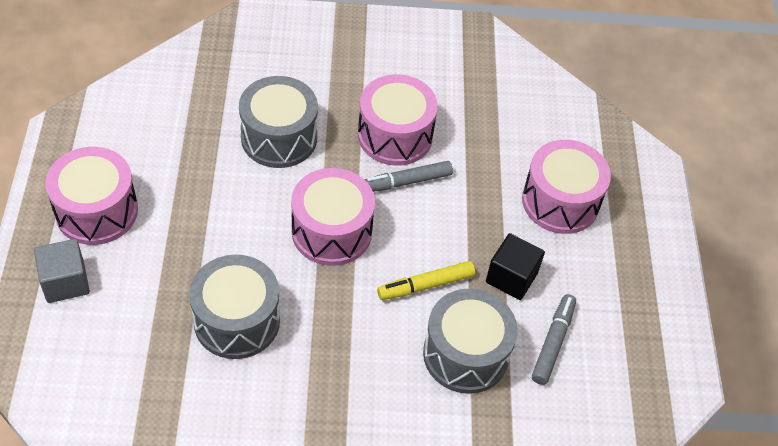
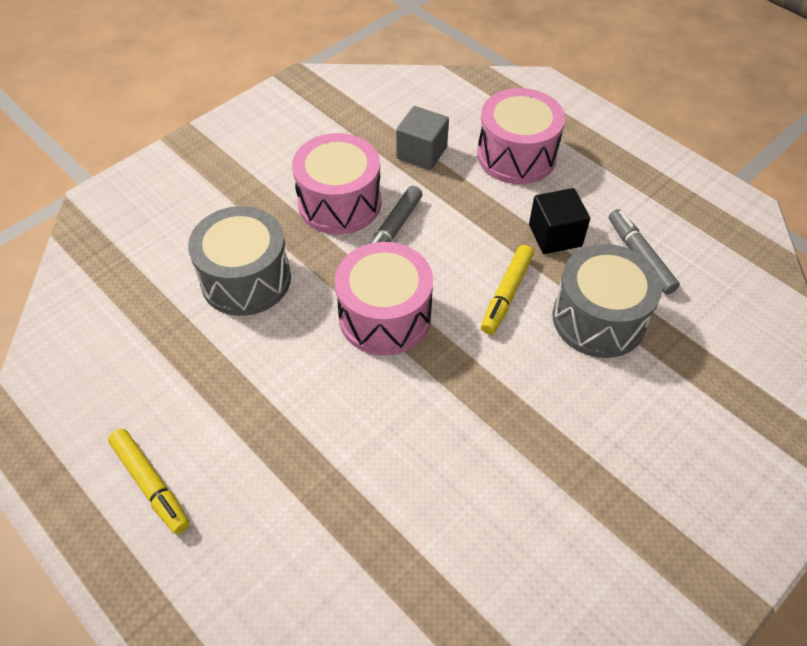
camera: 40 degrees left, 0 degrees up
grey cube [34,239,90,303] -> grey cube moved to [396,106,449,170]
pink drum [45,147,138,245] -> yellow marker [108,429,190,534]
grey drum [189,255,280,359] -> none

